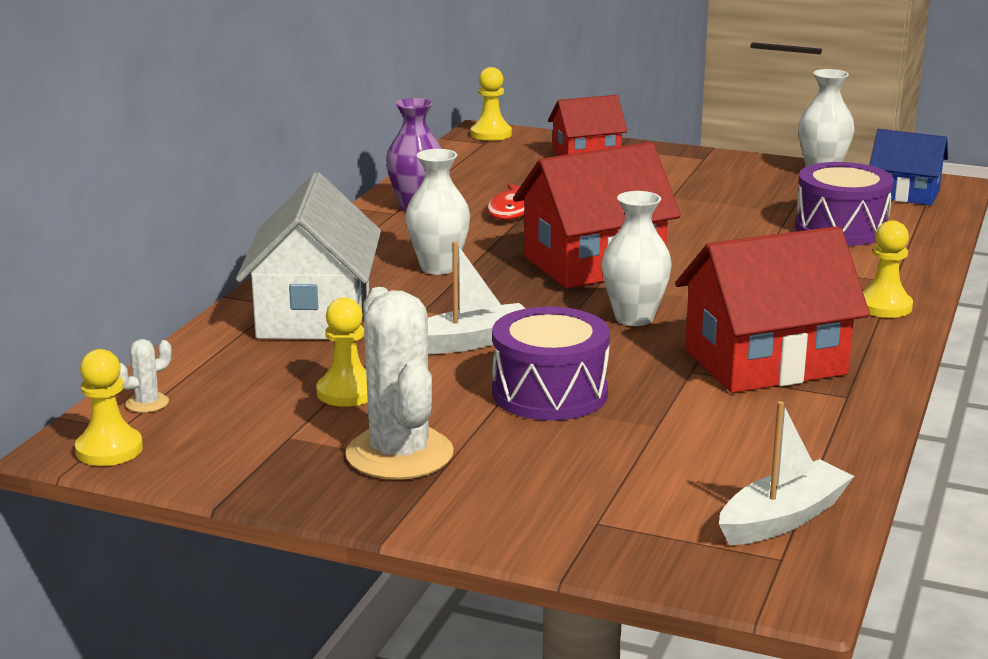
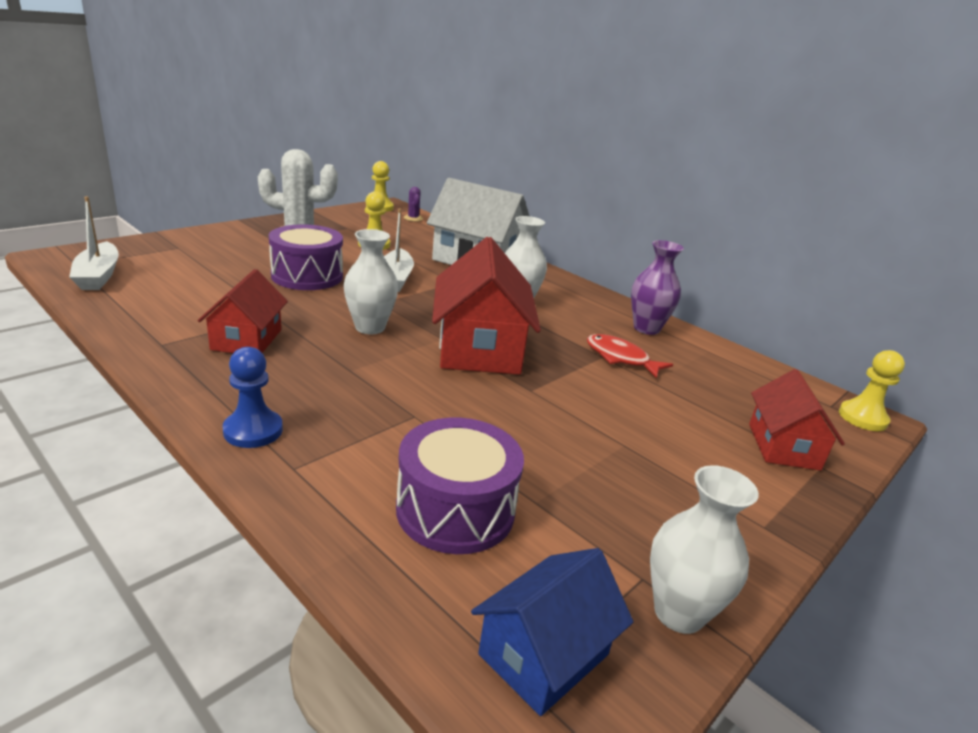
camera: 110 degrees right, 5 degrees up
white cactus [119,339,172,413] -> purple cactus [404,187,423,221]
red house [675,226,870,393] -> red house [198,269,288,353], size x0.60
yellow pawn [863,220,913,318] -> blue pawn [223,347,283,448]

